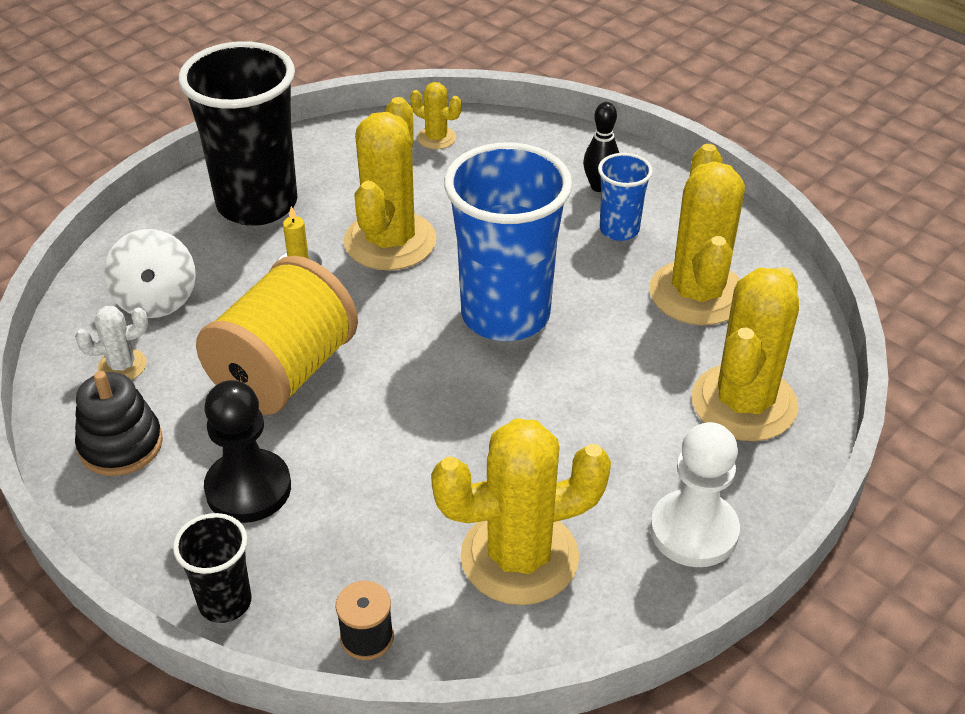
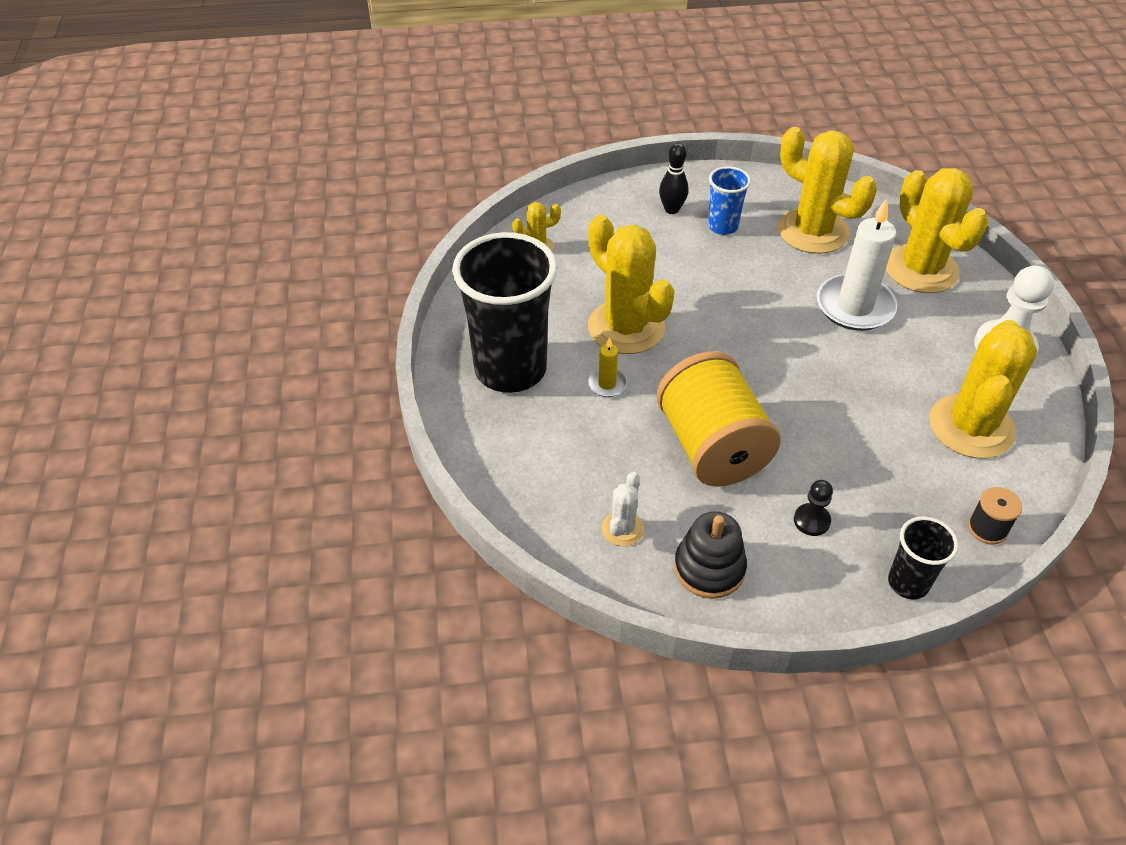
camera: 50 degrees left, 5 degrees up
white spinning top [104,229,196,318] -> none
black pawn [204,380,291,523] -> black pawn [794,480,833,536], size x0.53
blue cup [444,142,572,341] -> none
none -> white candle [816,198,897,331]

